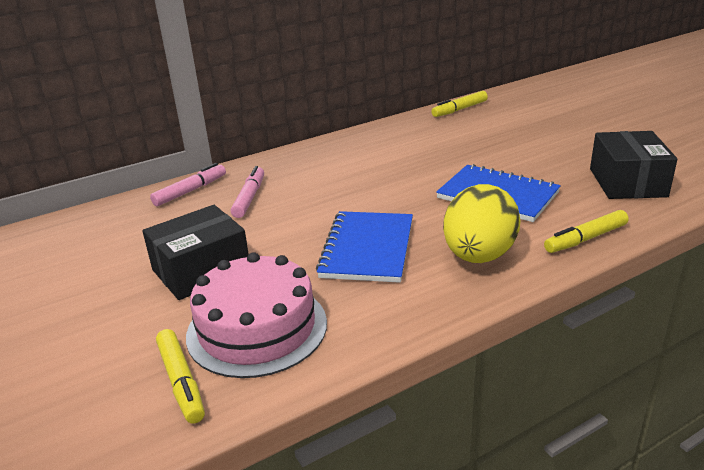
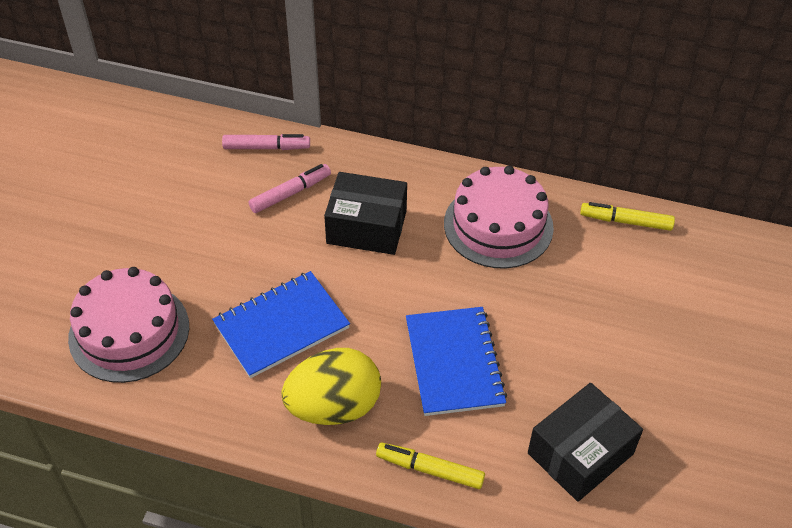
camera: 45 degrees right, 20 degrees up
black box [142,205,249,300] -> black box moved to [324,172,407,255]
yellow marker [156,329,205,424] -> none
none -> pink cake [444,166,554,269]

